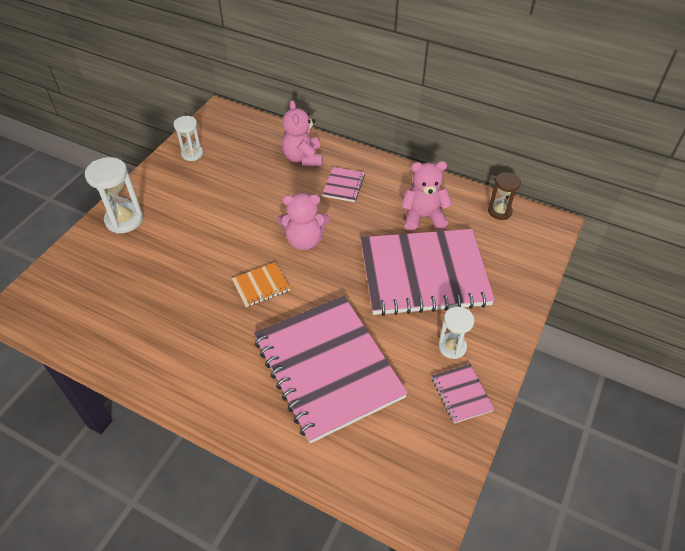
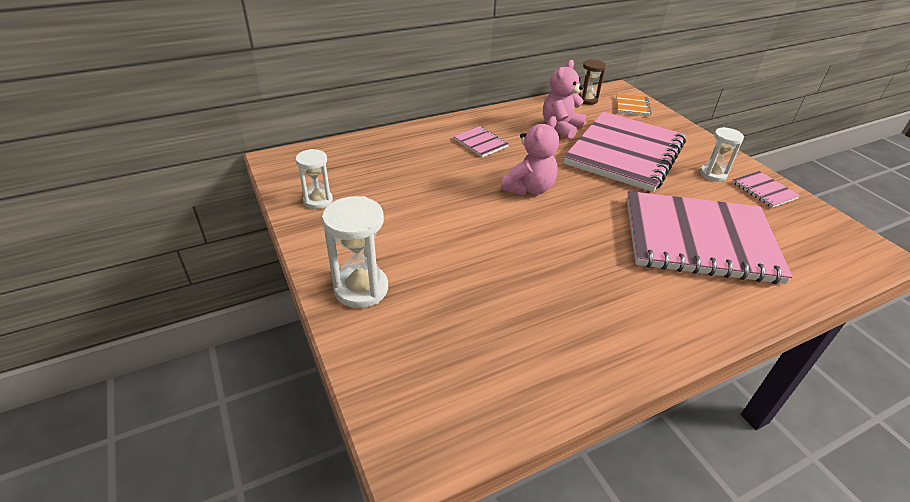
camera: 55 degrees left, 10 degrees down
orange notebook [232,262,291,307] -> orange notebook moved to [616,93,652,116]
pink teddy bear [282,100,323,167] -> none
pink notebook [432,364,495,424] -> pink notebook turned 45 degrees clockwise [733,171,800,208]

